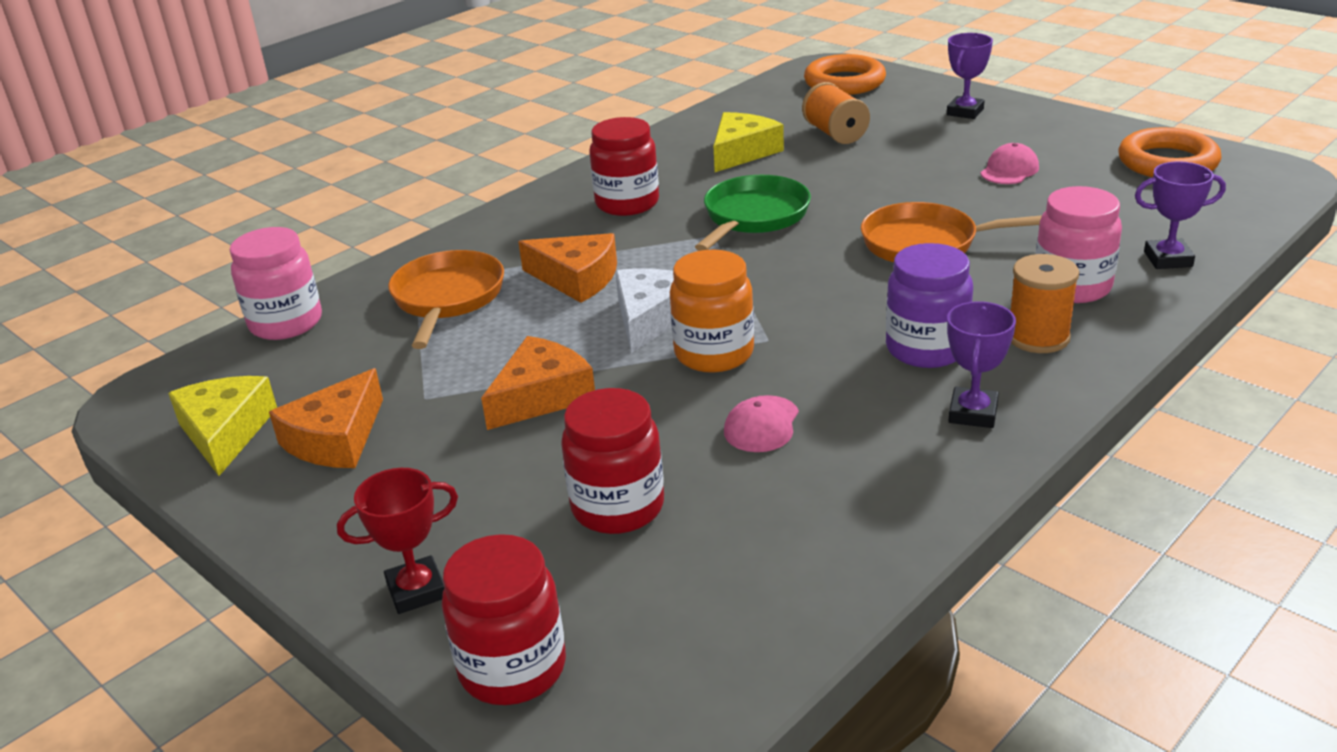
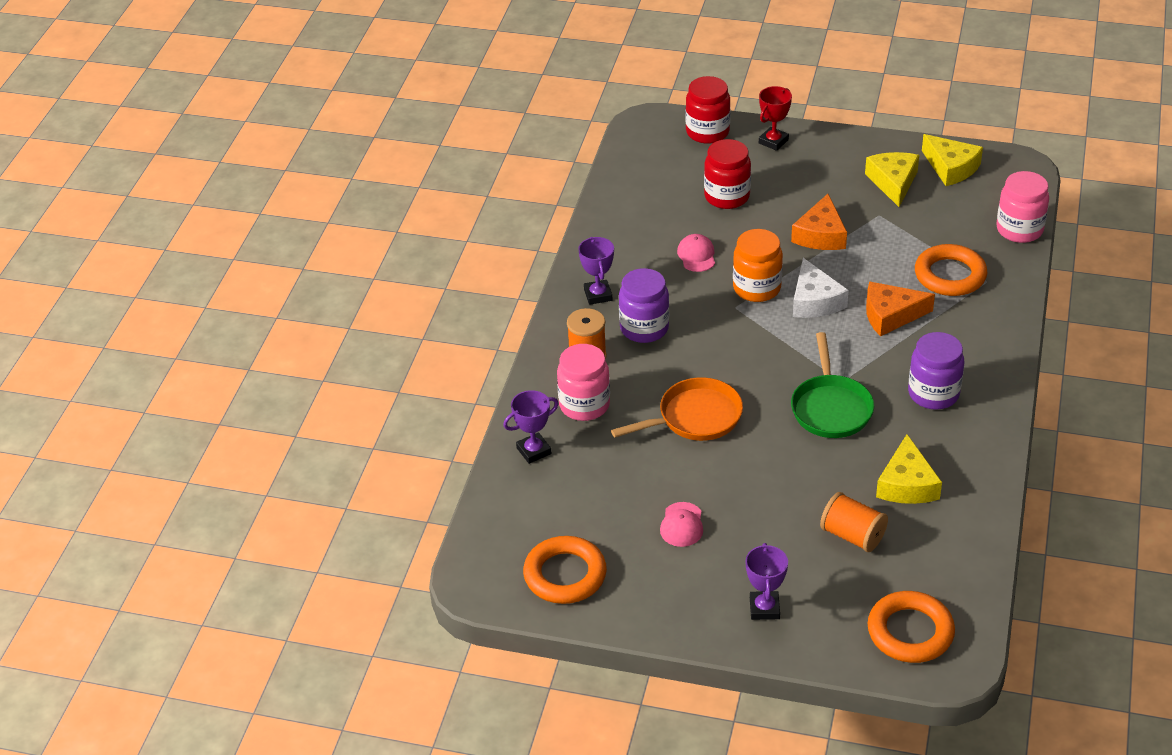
camera: 150 degrees right, 10 degrees up
orange cheese [269,368,383,468] -> yellow cheese [865,152,919,207]
orange pan [388,250,504,349] -> orange ring [915,244,987,296]
red jar [590,117,659,216] -> purple jar [908,332,964,410]

